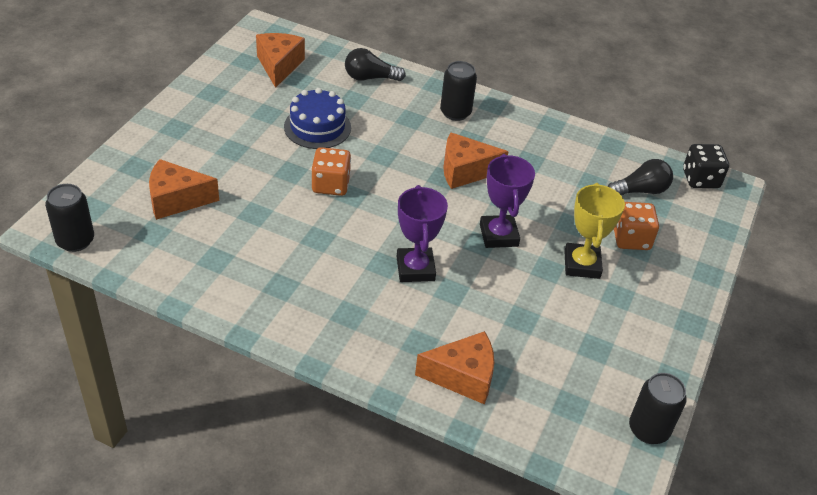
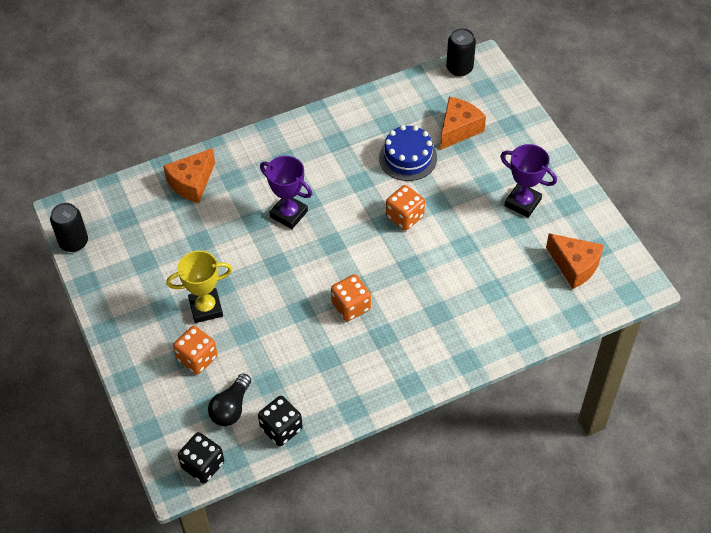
camera: 135 degrees right, 10 degrees up
blue cake [284,88,351,149] -> blue cake moved to [379,125,437,181]
black light bulb [345,48,406,81] -> none
black can [440,61,477,121] -> none
orange cheese [443,133,509,189] -> orange dice [331,274,371,321]
purple trophy [480,154,535,248] -> purple trophy moved to [500,144,557,218]
yellow trophy [564,183,625,279] -> yellow trophy turned 60 degrees counterclockwise [166,250,233,323]
none -> black dice [258,396,303,446]

